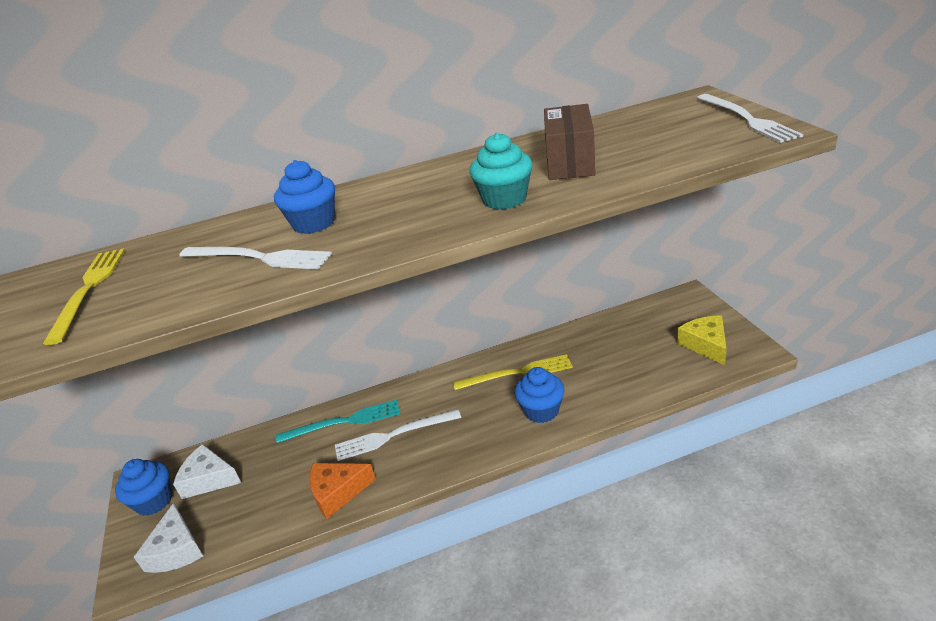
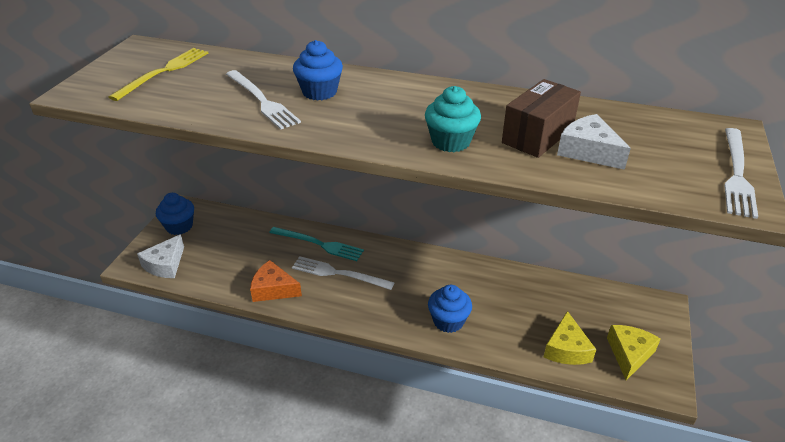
camera: 30 degrees right, 5 degrees up
white cheese [173,444,241,499] -> white cheese moved to [557,114,631,170]
yellow fork [453,354,573,390] -> none
none -> yellow cheese [544,311,597,365]

